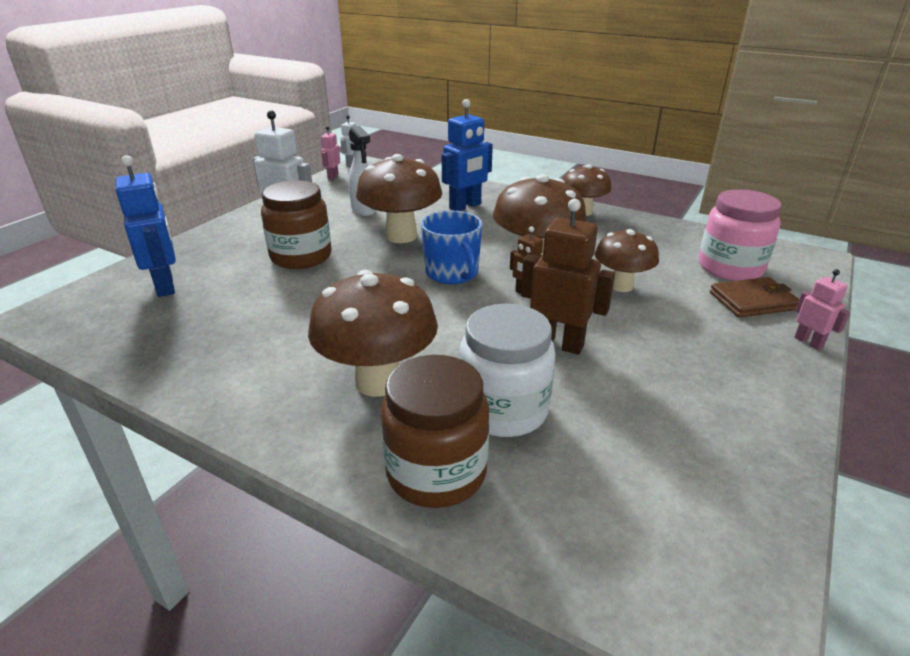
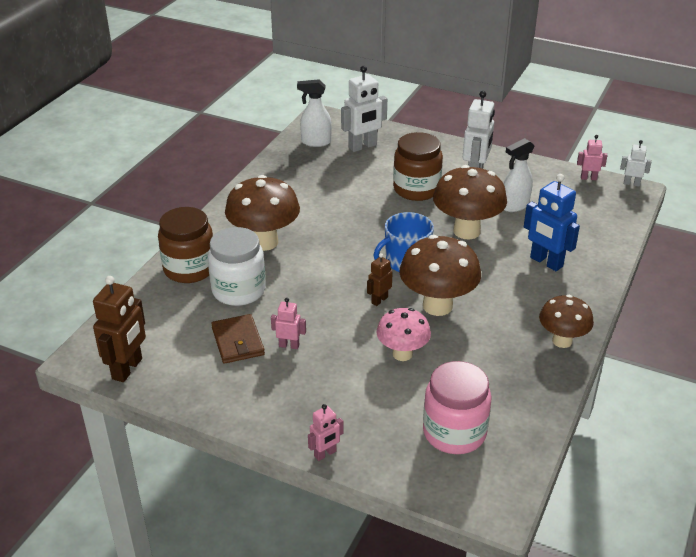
camera: 85 degrees right, 5 degrees up
blue robot [116,155,176,297] -> white robot [341,66,387,152]
brown robot [521,199,615,355] -> brown robot moved to [93,276,146,382]
brown mushroom [595,229,659,292] -> pink mushroom [376,308,431,361]
brown wallet [710,277,799,318] -> brown wallet moved to [211,314,265,364]
none -> pink robot [271,298,306,349]
none -> white spray bottle [297,79,332,147]

